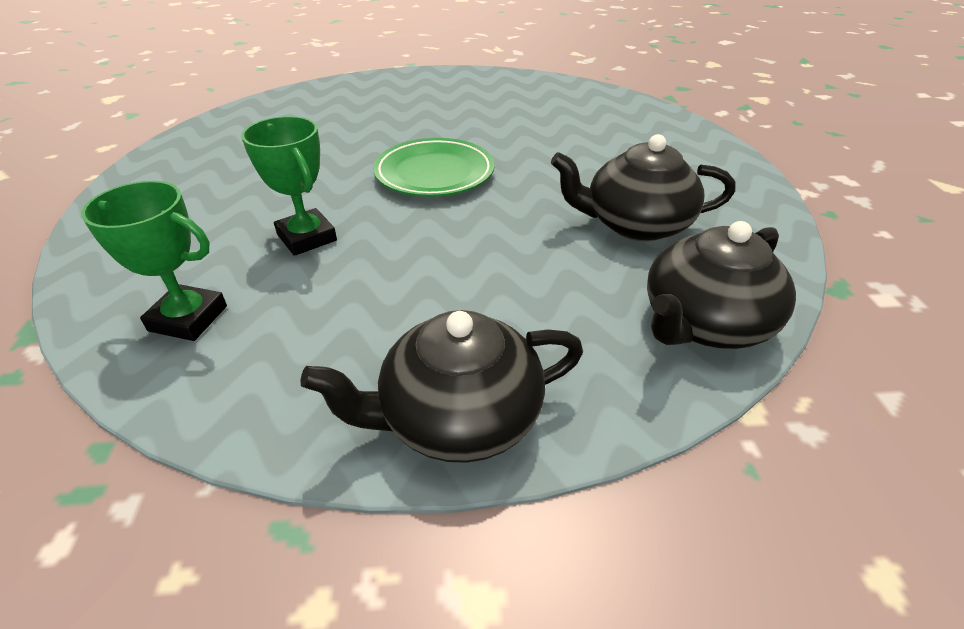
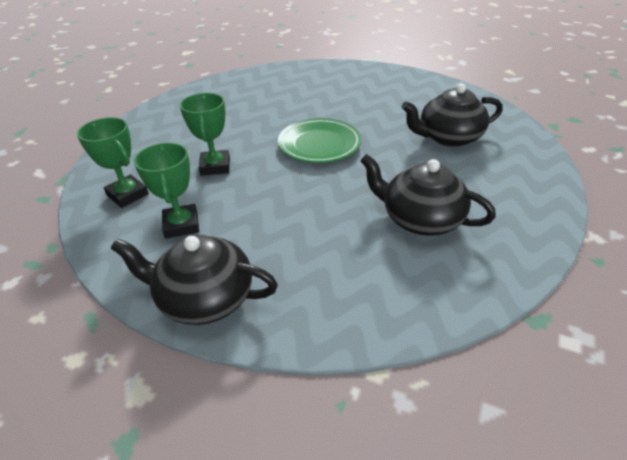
camera: 30 degrees right, 0 degrees up
black teapot [647,221,796,349] -> black teapot moved to [402,83,503,147]
none -> green trophy [134,143,199,239]

